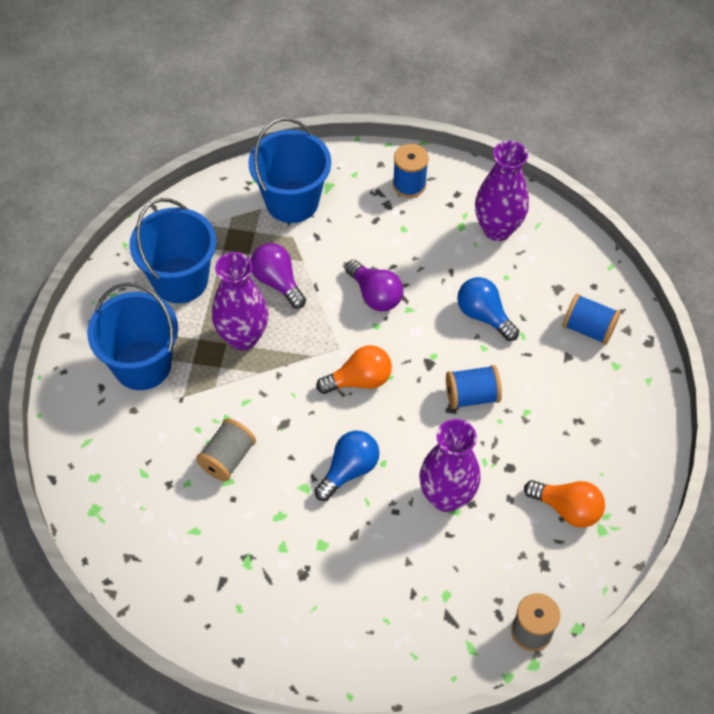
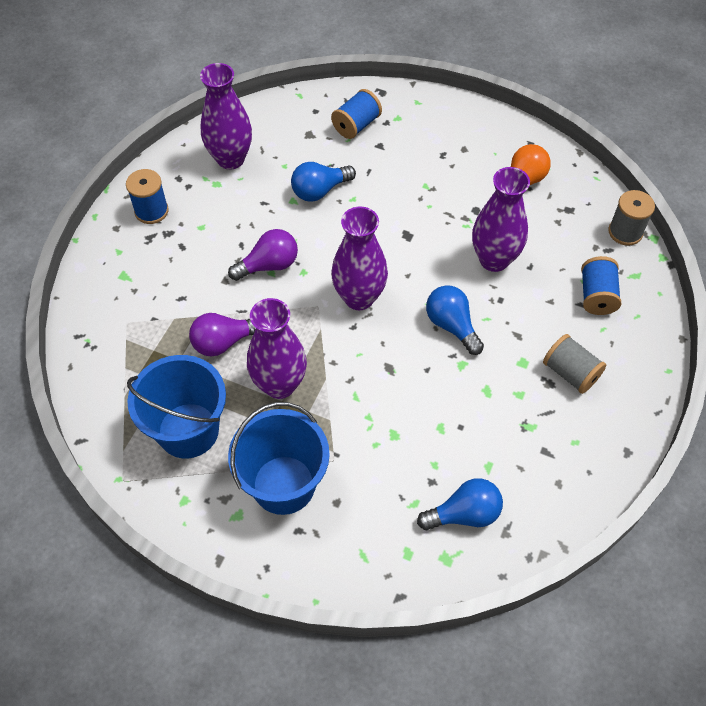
camera: 75 degrees left, 0 degrees up
grey spool [196,419,256,481] -> grey spool moved to [543,334,606,394]
blue bucket [248,118,331,223] -> none
orange light bulb [316,345,392,394] -> purple vase [331,206,388,310]
blue spool [446,365,502,409] -> blue spool moved to [581,256,621,315]
none -> blue light bulb [417,478,503,530]

